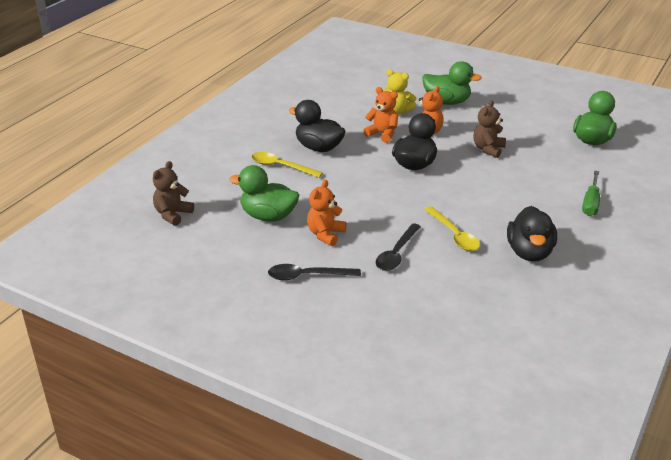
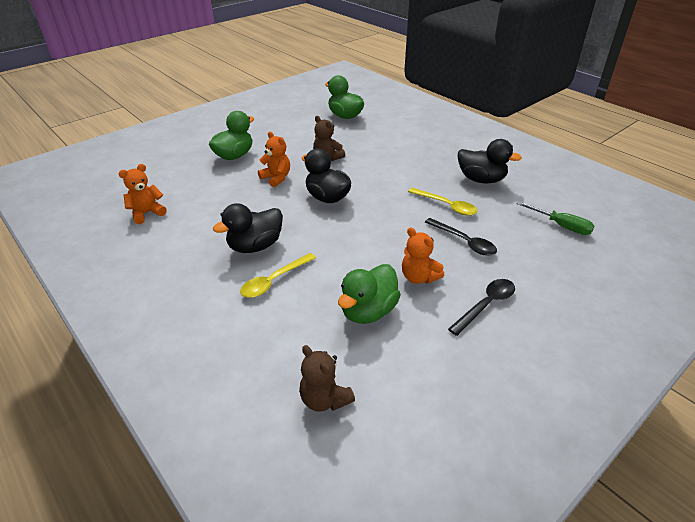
camera: 70 degrees left, 5 degrees up
black spoon [268,264,361,280] -> black spoon turned 150 degrees counterclockwise [448,279,515,336]
orange teddy bear [363,87,398,143] -> orange teddy bear moved to [119,164,167,224]
yellow teddy bear [384,69,416,115] -> none
yellow spoon [425,207,480,251] -> yellow spoon turned 45 degrees clockwise [408,188,477,216]
green screwdriver [582,170,600,216] -> green screwdriver moved to [517,201,594,235]

